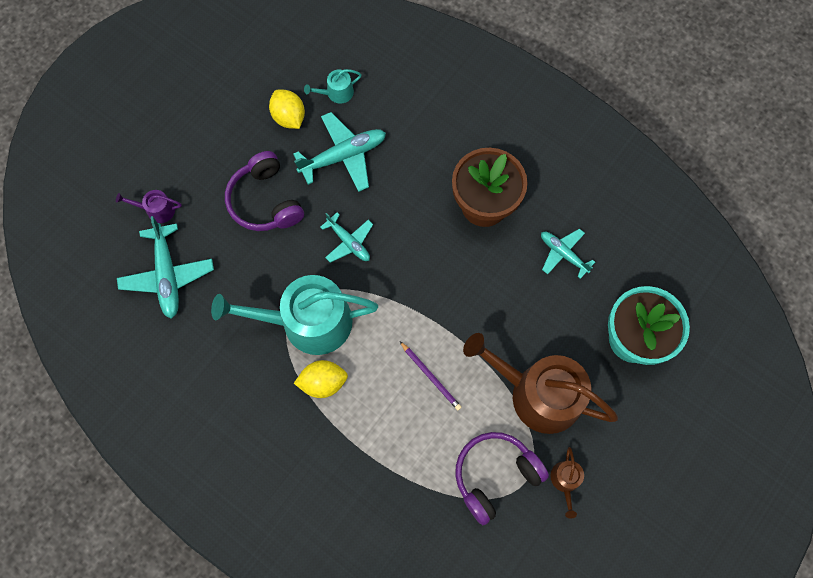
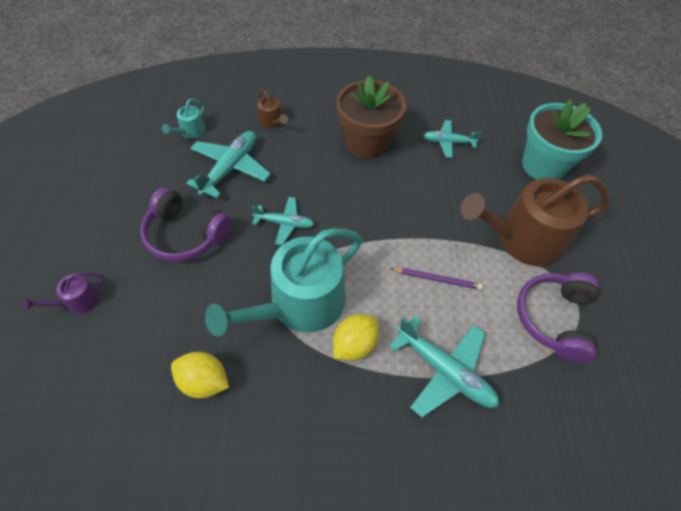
camera: 40 degrees left, 15 degrees down
turquoise plane [117,216,214,319] -> turquoise plane moved to [389,315,499,417]
yellow lemon [269,90,305,129] -> yellow lemon moved to [171,352,229,398]
brown watering can [550,447,584,519] -> brown watering can moved to [258,89,288,129]

